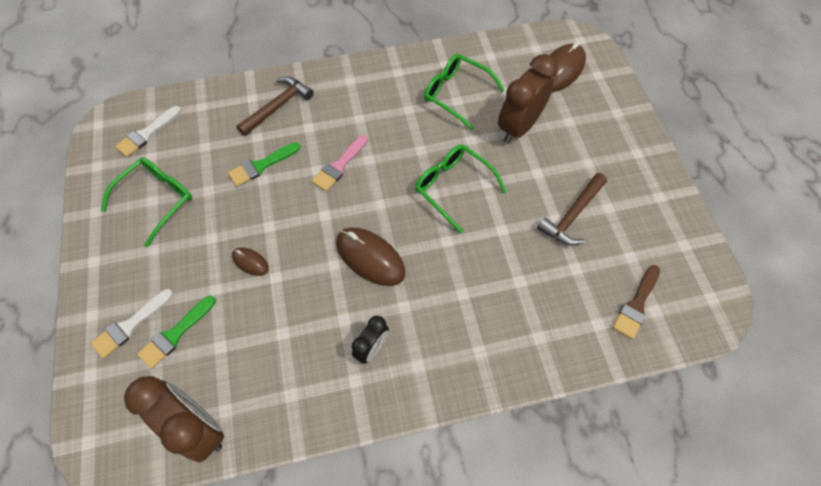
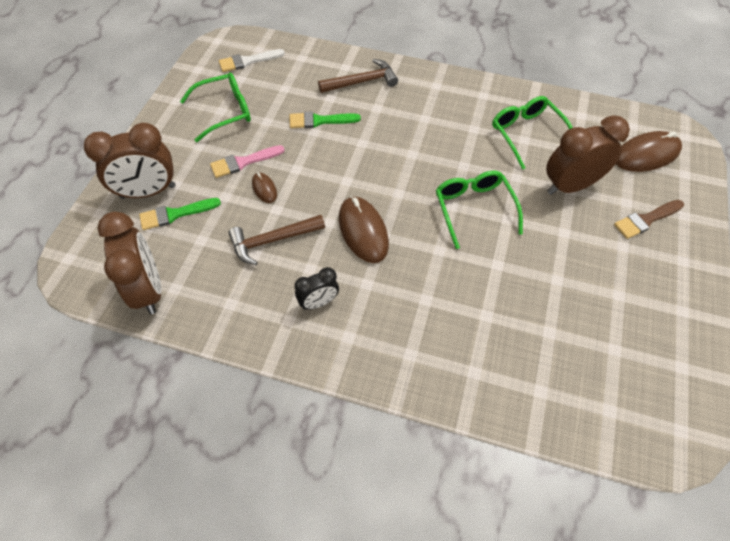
camera: 30 degrees right, 5 degrees down
white brush [90,289,173,359] -> brown clock [84,123,176,199]
pink brush [312,135,368,192] -> pink brush moved to [210,145,285,178]
brown hammer [537,173,607,245] -> brown hammer moved to [228,215,325,265]
brown brush [613,265,660,339] -> brown brush moved to [614,200,684,239]

